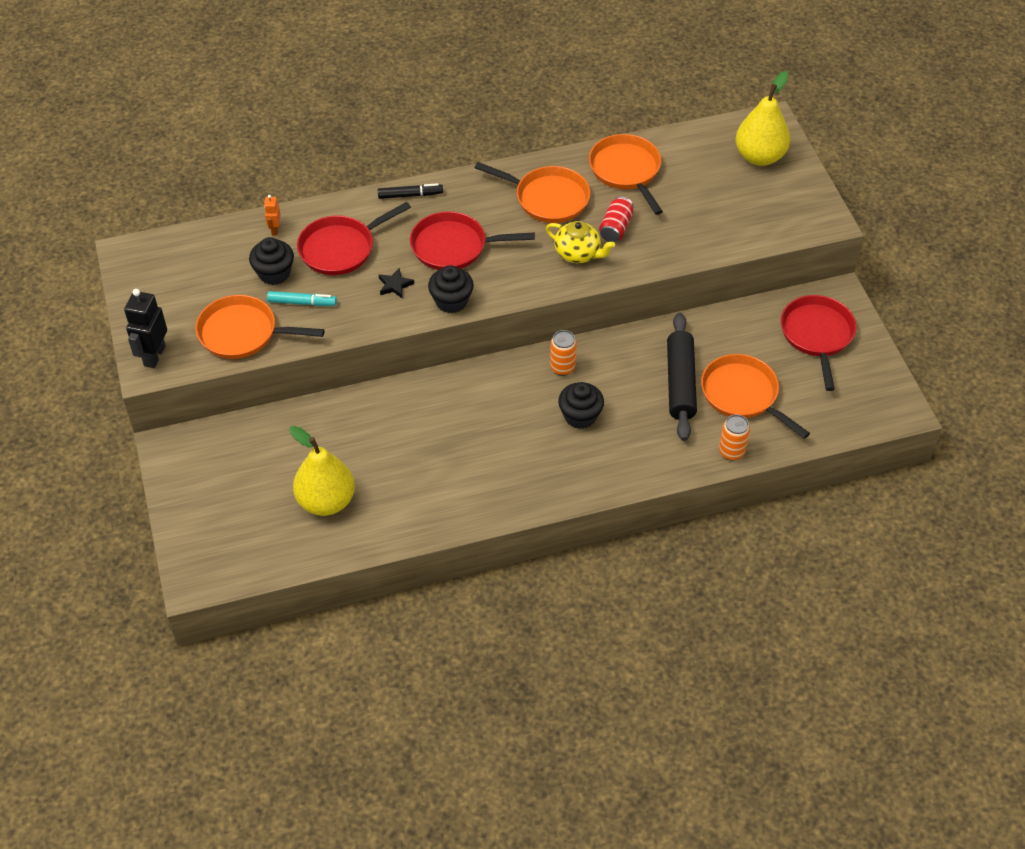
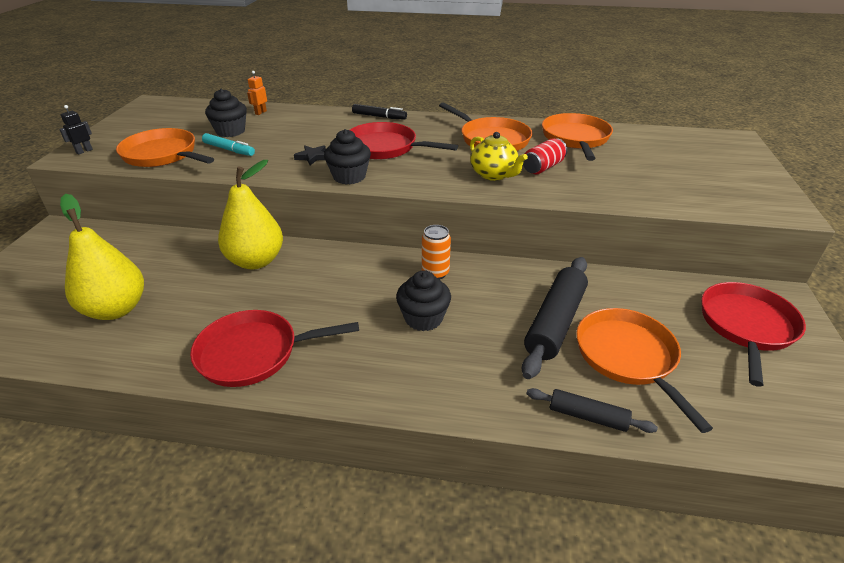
camera: 25 degrees right, 15 degrees down
black robot [124,289,167,368] -> black robot [59,105,93,155], size x0.52
red pan [297,202,411,275] -> red pan moved to [190,310,359,387]
orange can [719,414,750,461] -> black rolling pin [526,388,658,433]
yellow pear [735,71,790,166] -> yellow pear moved to [218,160,283,269]

